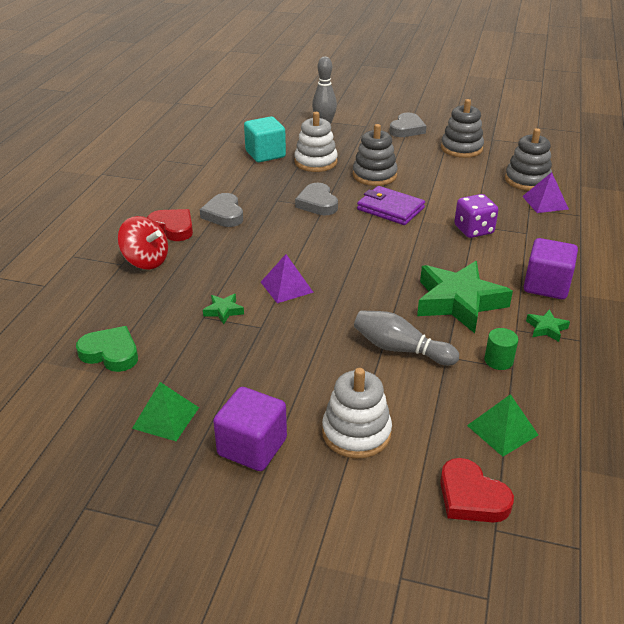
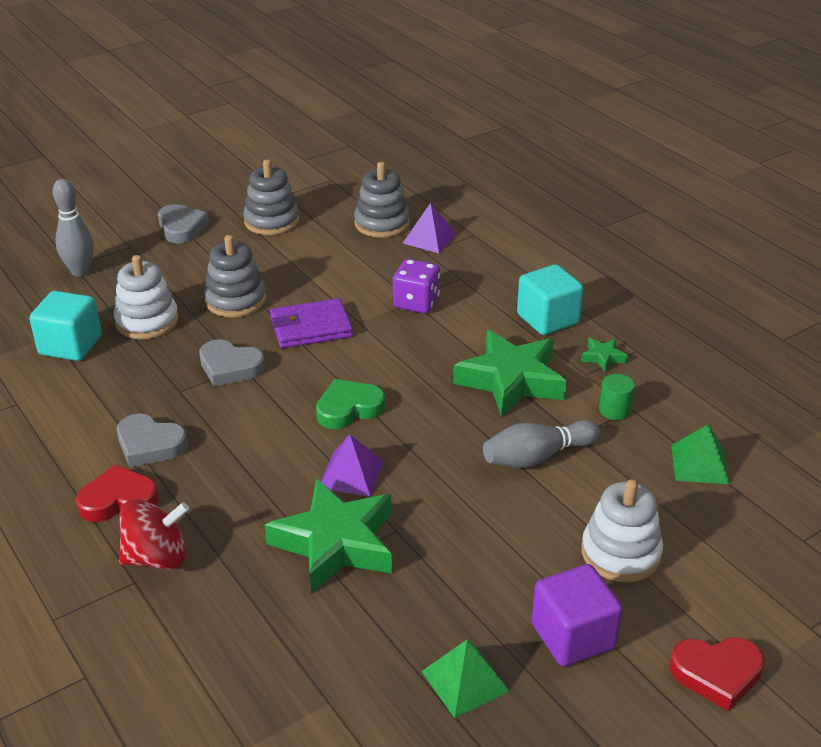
camera: 50 degrees left, 0 degrees up
green heart [76,326,138,372] -> green heart moved to [316,379,385,429]
green star [203,294,244,324] -> green star [265,479,392,594], size x2.38
red heart [440,458,514,523] -> red heart moved to [670,637,765,711]
purple cube [524,238,578,299] -> turquoise cube [517,264,583,335]

